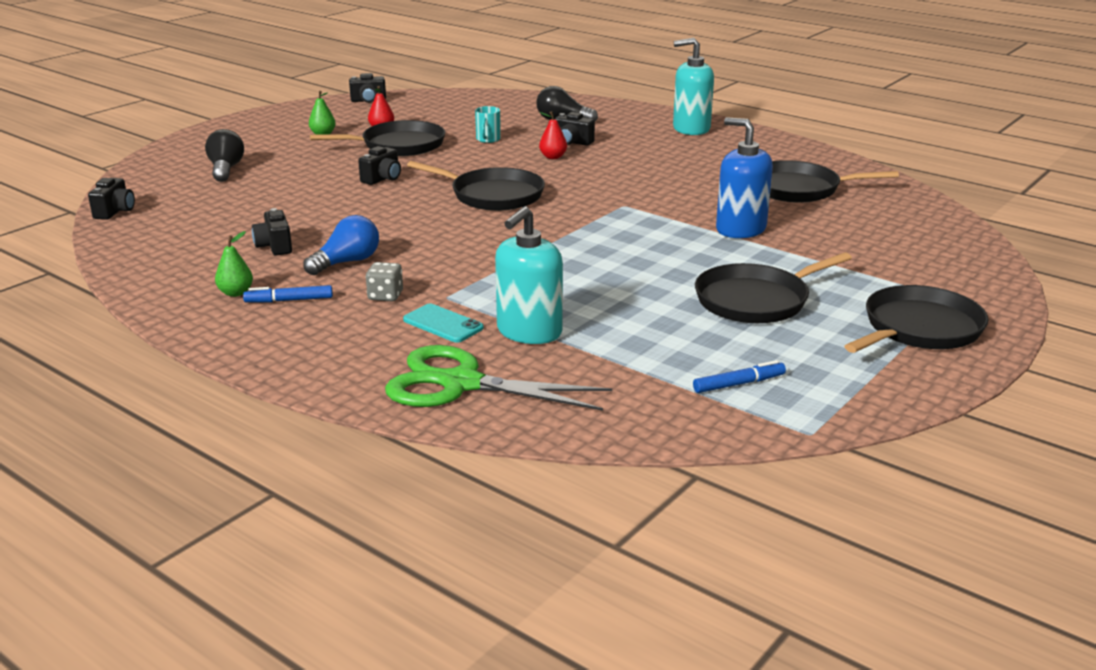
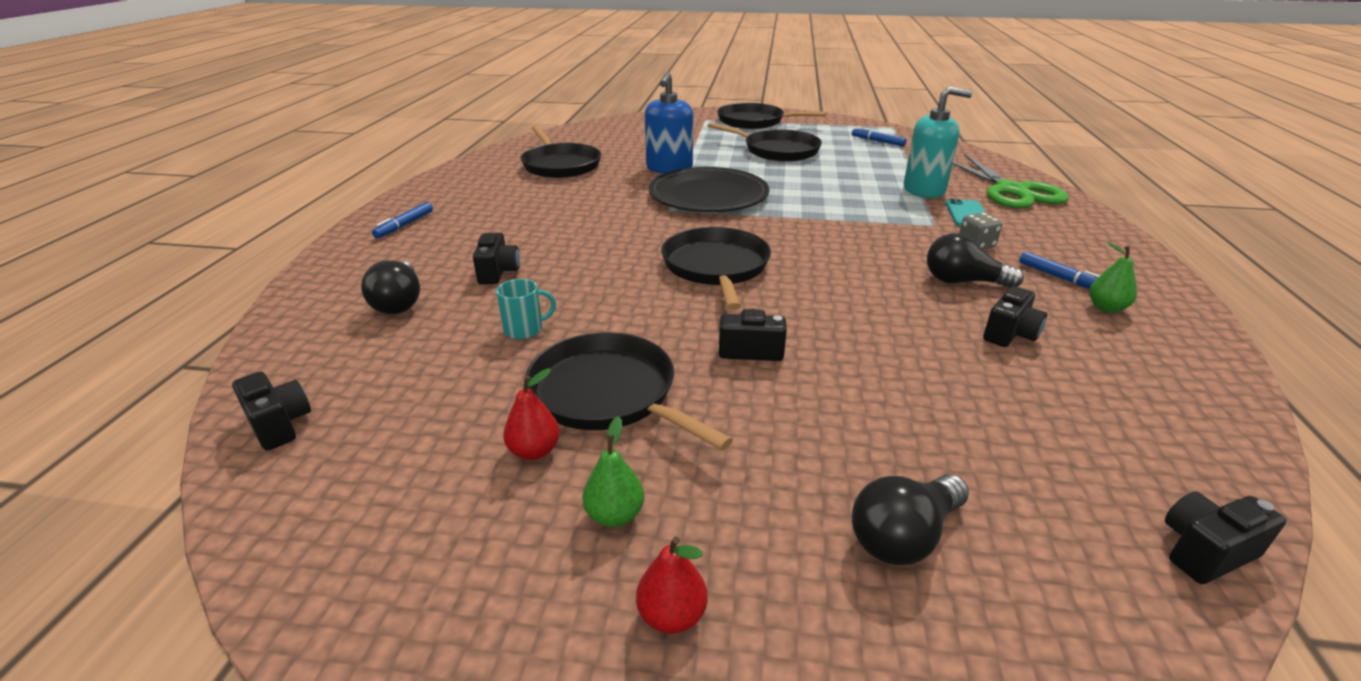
camera: 120 degrees left, 5 degrees up
blue light bulb [303,215,379,275] -> black light bulb [927,233,1024,288]
black camera [349,73,386,103] -> black camera moved to [232,372,311,451]
red pear [539,111,567,159] -> red pear moved to [636,536,708,634]
turquoise soap dispenser [673,38,714,135] -> blue marker [372,202,433,238]
none -> black plate [649,167,769,212]

